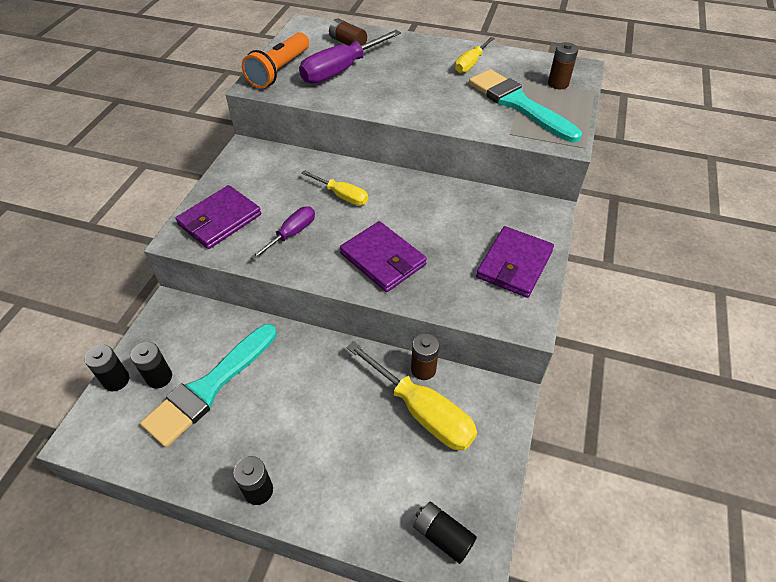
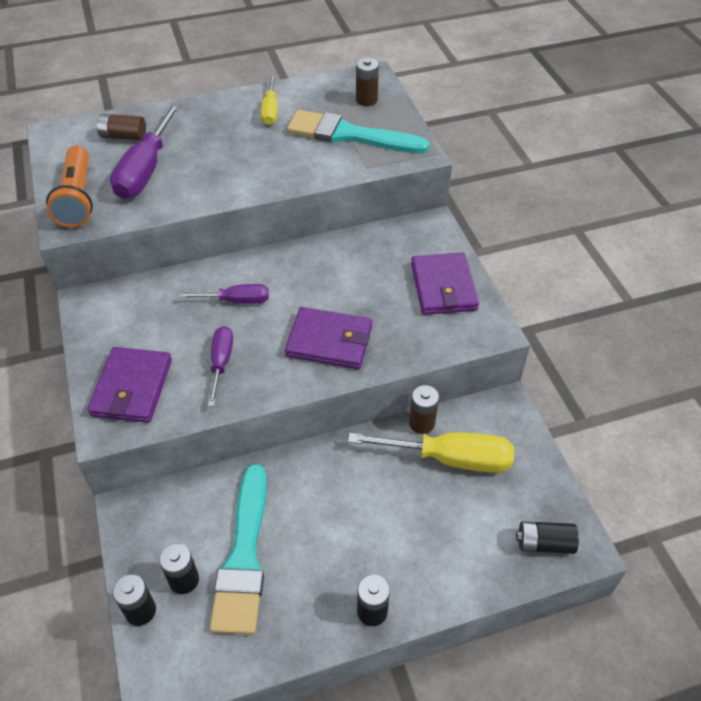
camera: 35 degrees left, 0 degrees up
yellow screwdriver [301,170,368,206] -> purple screwdriver [179,284,269,304]

